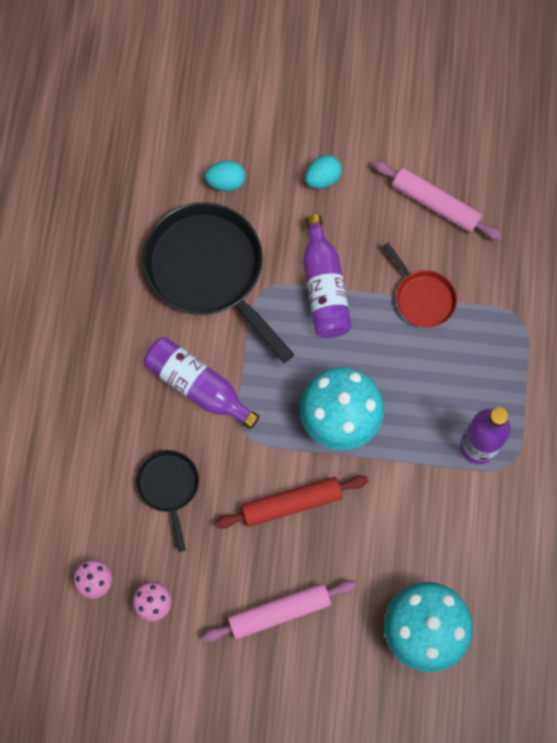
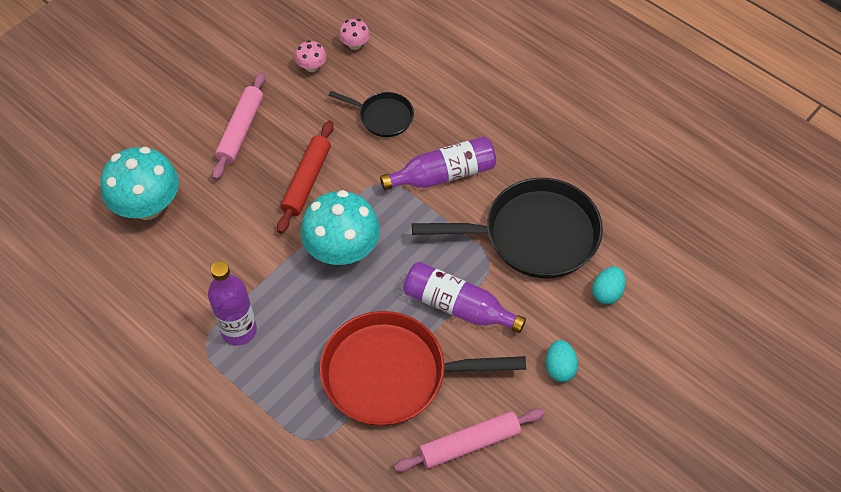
camera: 125 degrees right, 15 degrees down
red pan [383,243,457,328] -> red pan [320,311,526,426], size x1.98

